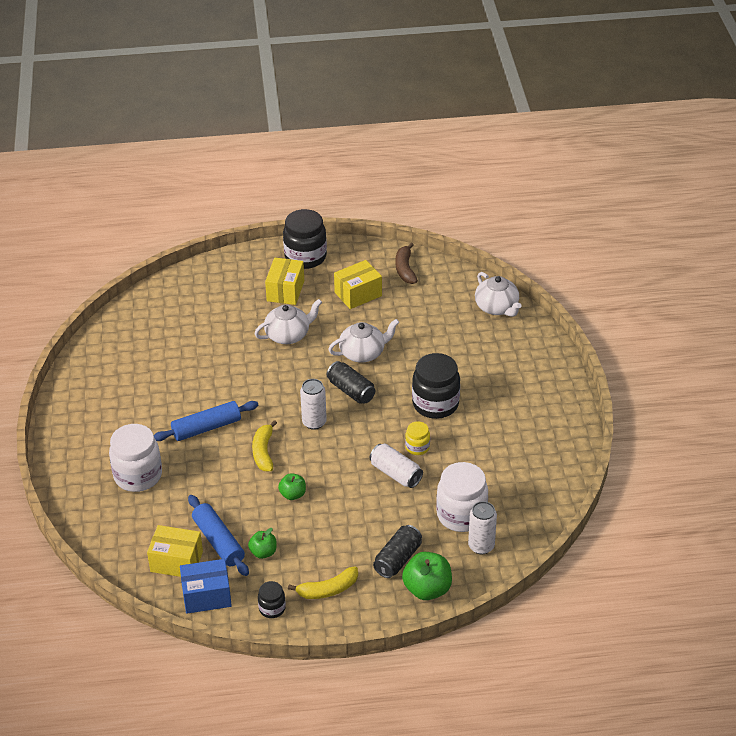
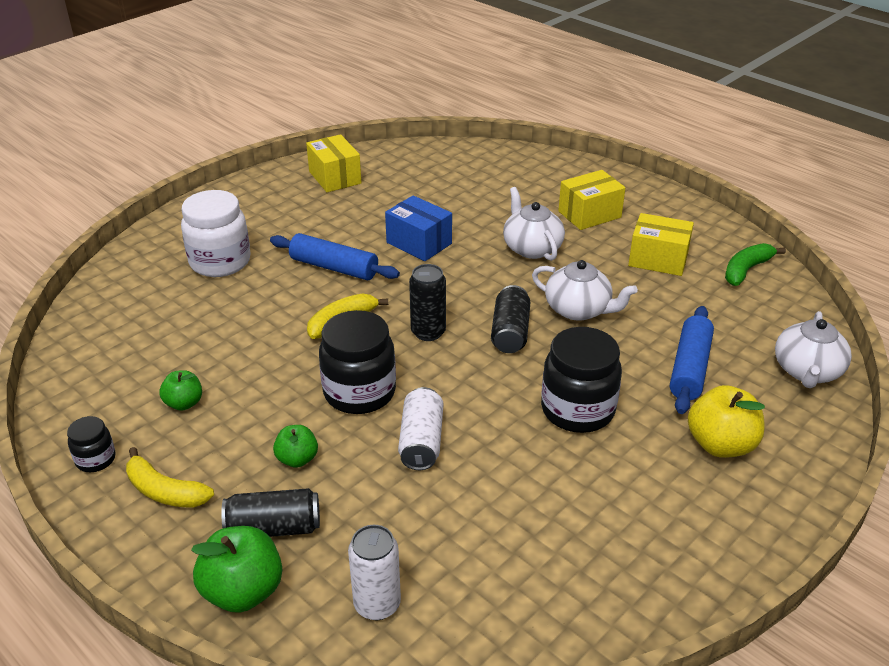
camera: 50 degrees right, 5 degrees down
yellow box [147,525,203,577] -> yellow box moved to [306,134,361,192]
blue box [180,559,232,614] -> blue box moved to [385,195,452,261]
blue rolling pin [188,495,249,576] -> blue rolling pin moved to [670,306,714,414]
white teapot [255,299,322,344] -> white teapot turned 135 degrees counterclockwise [503,187,565,261]
green apple [278,473,306,500] -> green apple moved to [273,425,318,468]
black jar [283,209,327,269] -> black jar moved to [319,310,396,414]
white can [300,379,327,430] -> black can [409,264,446,341]
brown banana [396,243,418,284] -> green banana [725,243,786,286]
yellow jar [405,421,430,455] -> none
white jar [436,462,488,532] -> none
none -> yellow apple [688,385,765,458]

